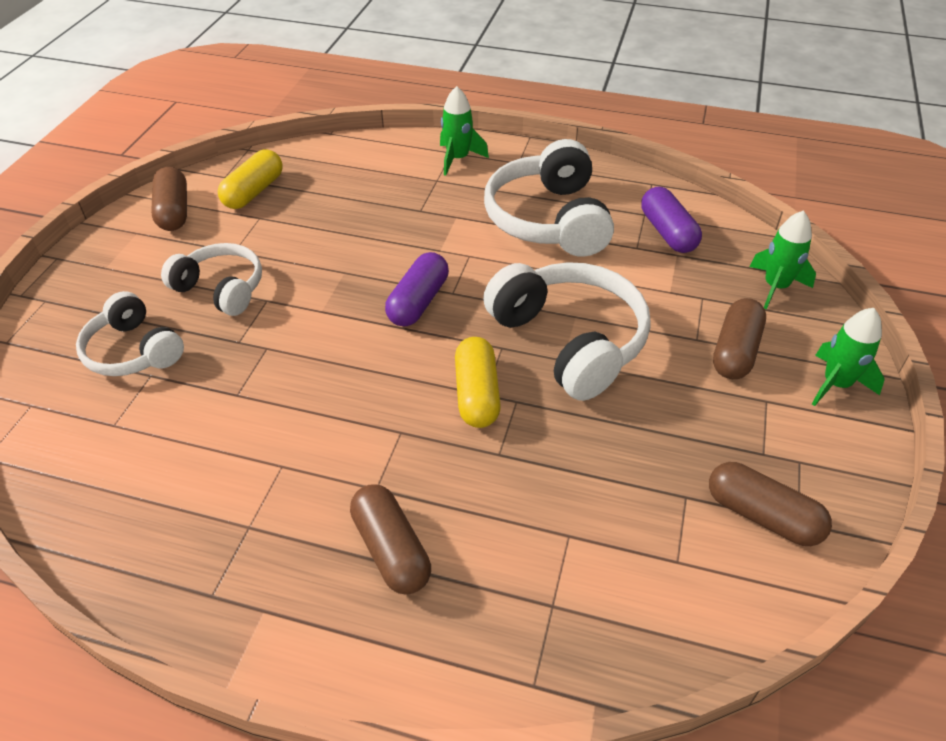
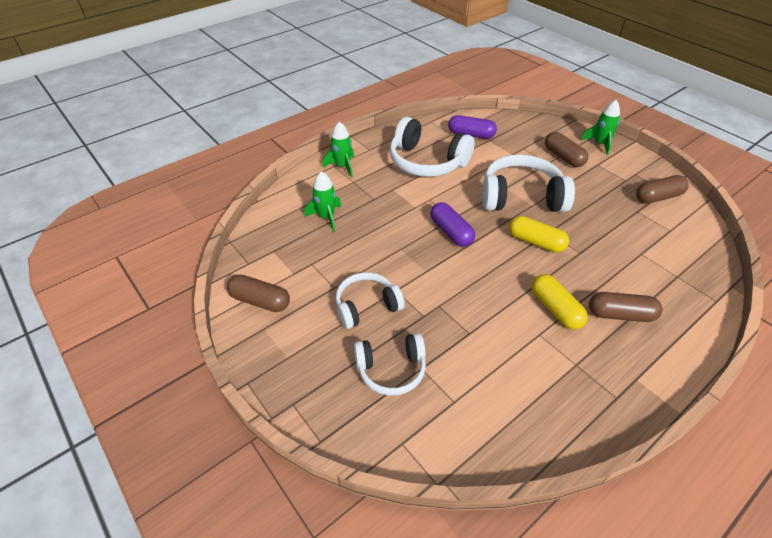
camera: 55 degrees left, 0 degrees up
yellow capsule [218,149,283,209] -> yellow capsule moved to [532,274,588,330]
green rocket [749,210,816,309] -> green rocket moved to [304,171,341,232]

